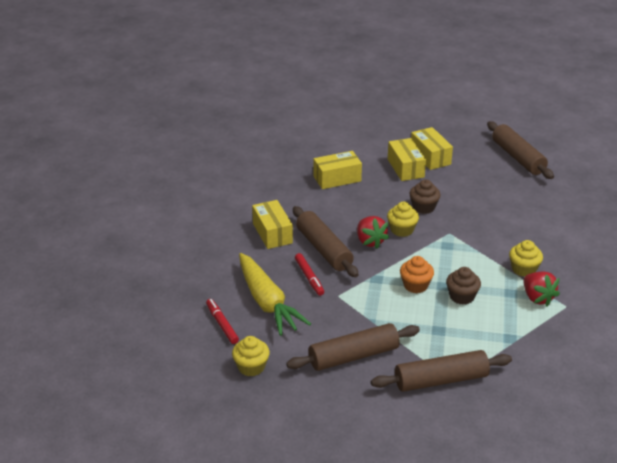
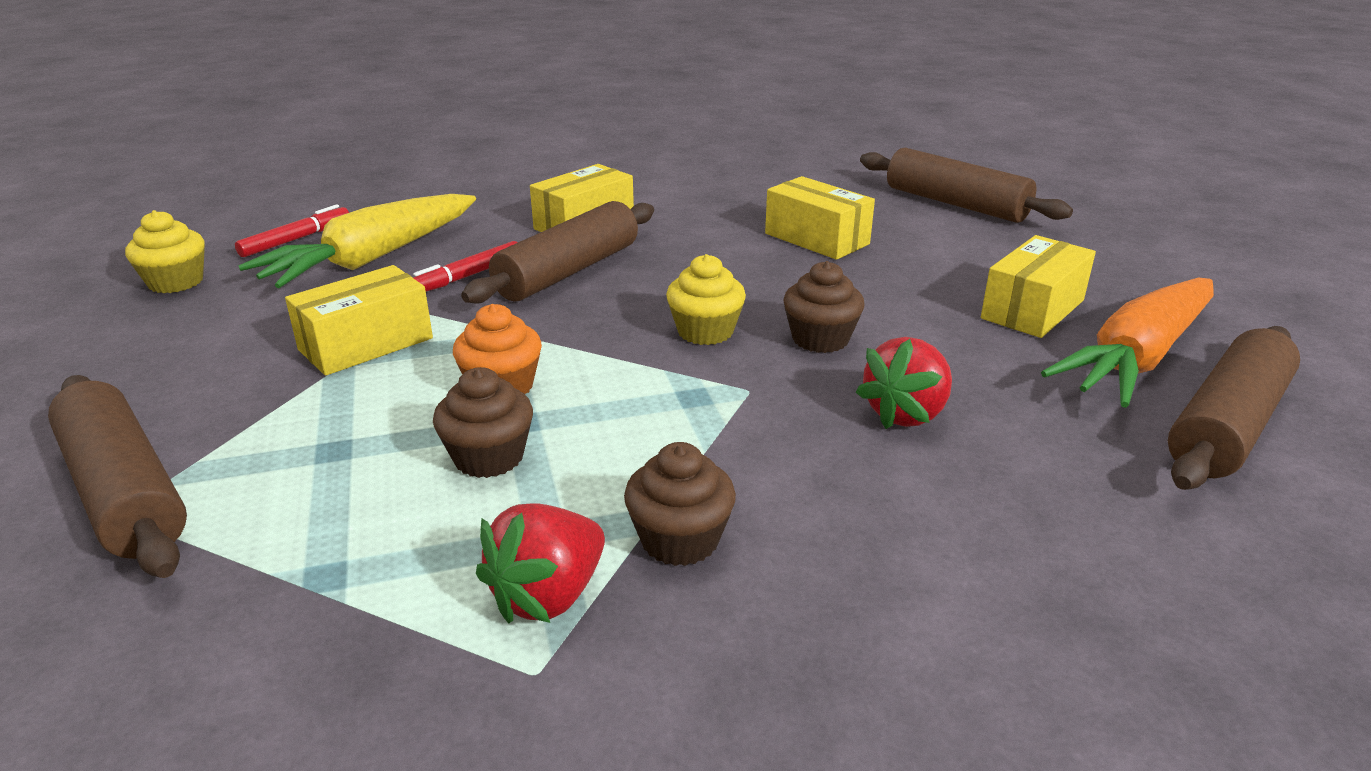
camera: 65 degrees right, 5 degrees down
brown rolling pin [286,323,420,371] -> brown rolling pin moved to [860,148,1073,223]
red strawberry [357,216,389,249] -> red strawberry moved to [856,337,952,429]
yellow box [388,138,426,181] -> yellow box moved to [285,265,433,376]
yellow cupcake [509,240,543,277] -> brown cupcake [624,442,736,566]
none -> orange carrot [1041,277,1214,408]

